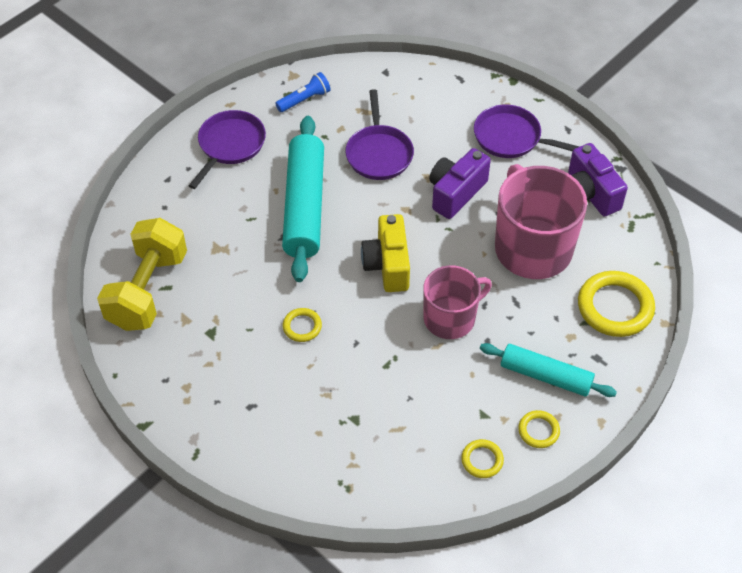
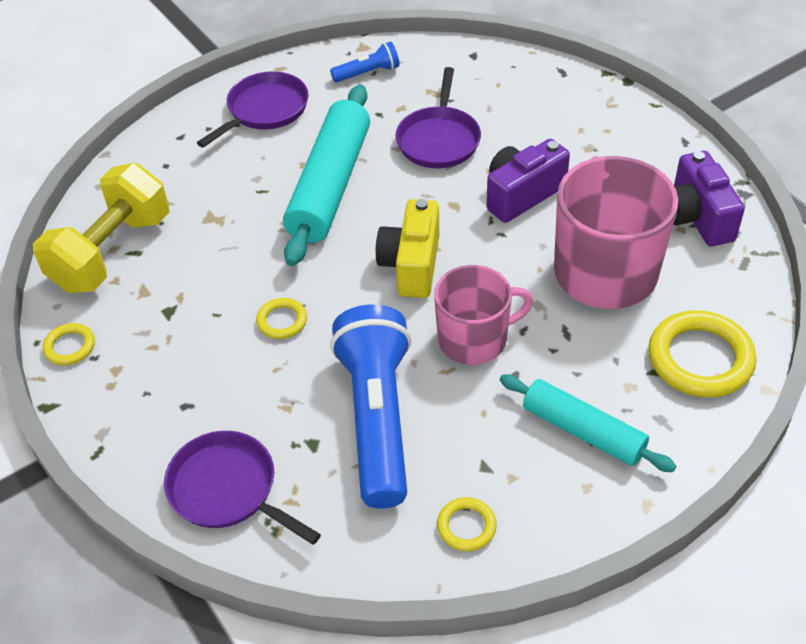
camera: 15 degrees right, 5 degrees down
purple pan [474,105,579,158] -> purple pan moved to [164,431,321,545]
yellow ring [518,410,560,448] -> yellow ring moved to [43,323,95,365]
none -> blue flashlight [330,304,411,509]

